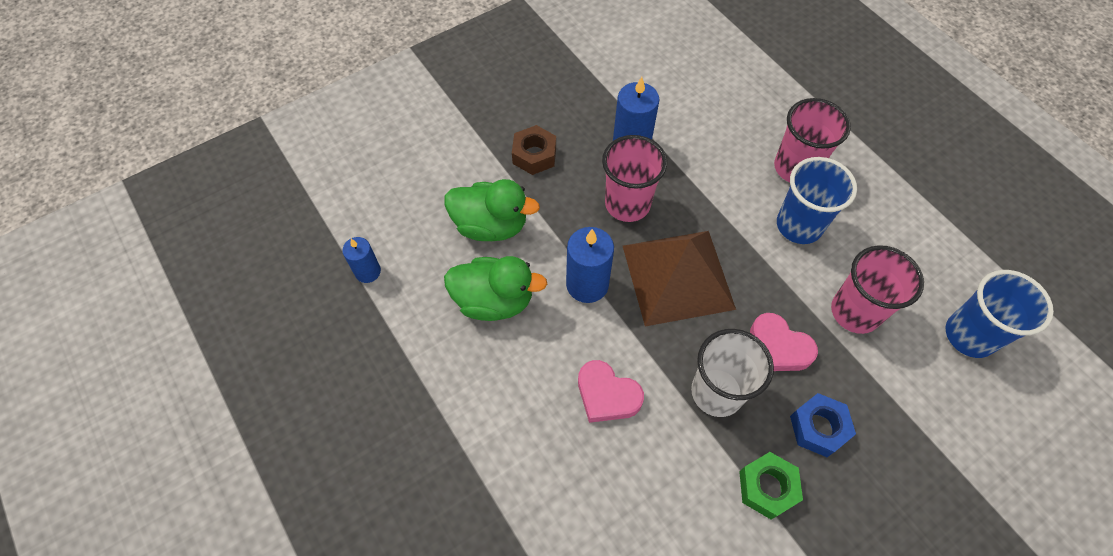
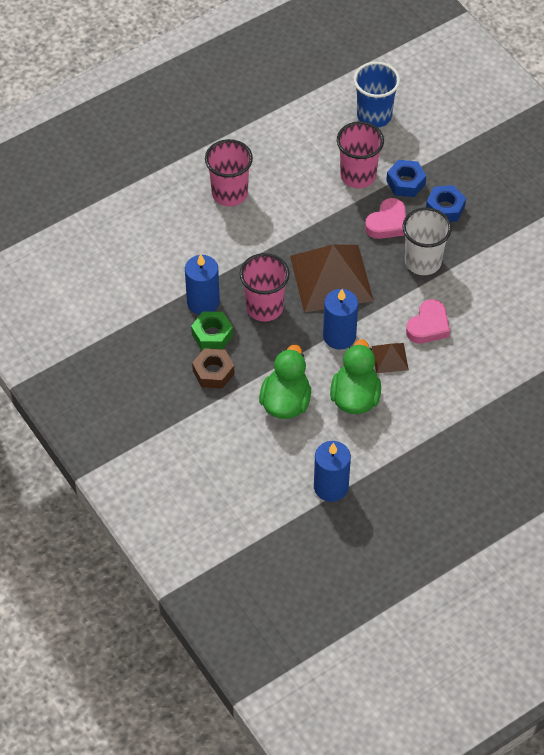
camera: 90 degrees left, 5 degrees down
blue candle [342,237,381,283] -> blue candle [314,441,351,502], size x1.61
green nut [739,452,803,519] -> green nut moved to [191,311,233,350]
blue cup [777,157,857,244] -> none
none -> brown pyramid [372,343,409,373]
none -> blue nut [386,160,426,197]

